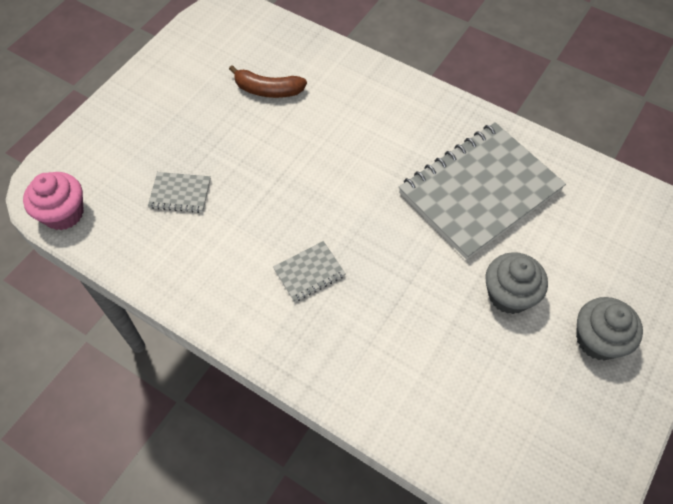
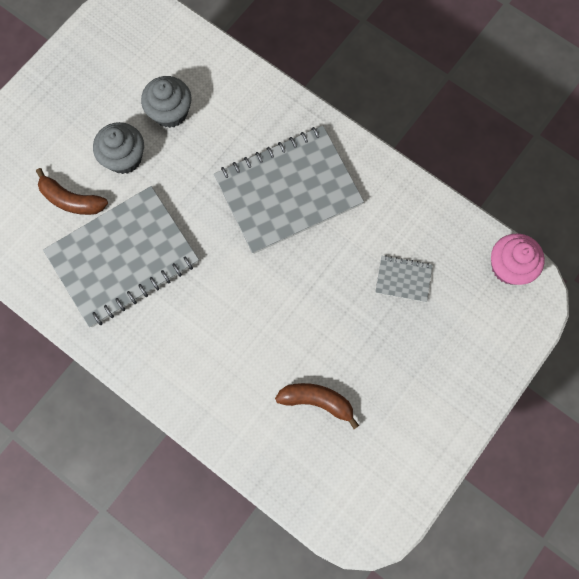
camera: 175 degrees left, 15 degrees up
grey notebook [273,241,346,302] -> grey notebook [214,126,364,254], size x2.42
grey cupcake [576,297,643,361] -> grey cupcake moved to [141,76,191,128]
none -> brown banana [36,168,108,215]

